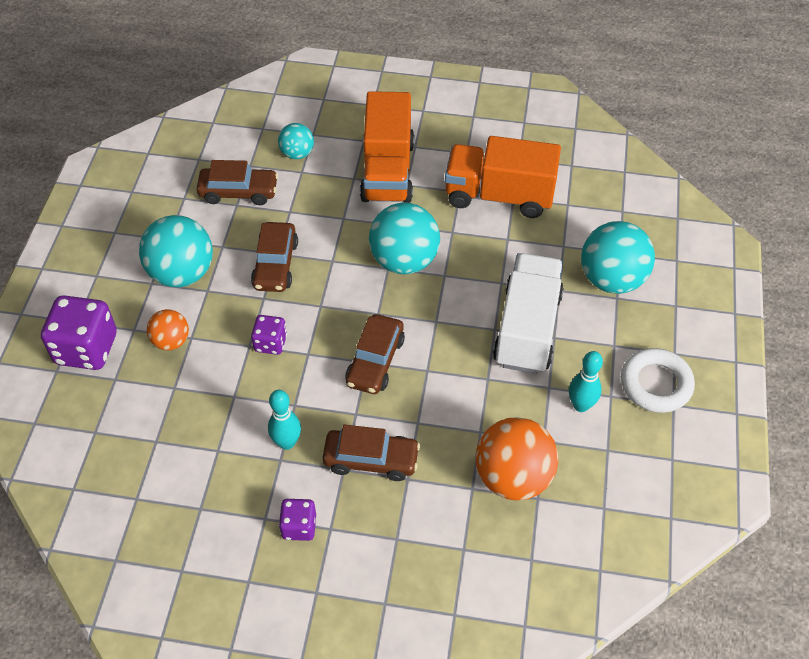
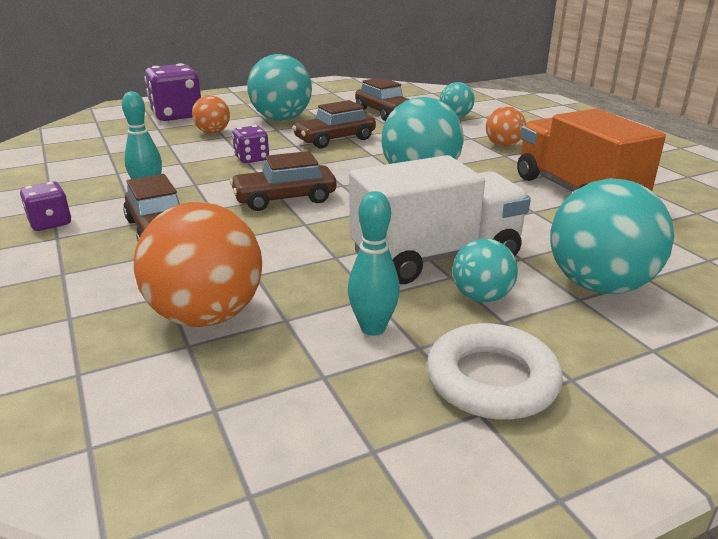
camera: 55 degrees right, 25 degrees down
orange truck [360,91,414,203] -> orange ball [486,106,526,147]
none -> turquoise ball [452,238,518,303]

